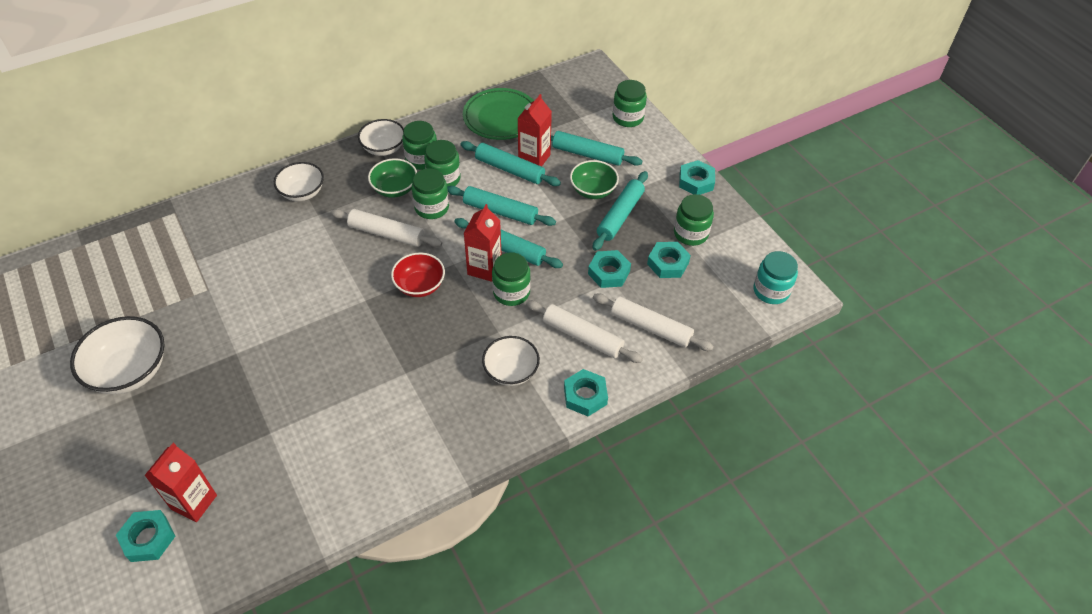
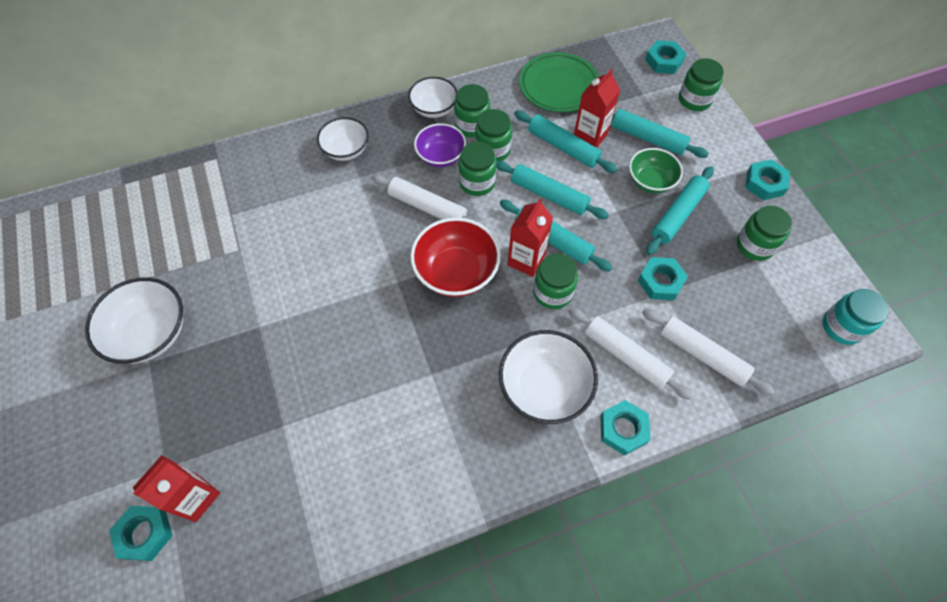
camera: 10 degrees right, 10 degrees up
green bowl [368,158,417,198] -> purple bowl [414,123,466,167]
red bowl [391,253,445,297] -> red bowl [410,217,501,297], size x1.54
white bowl [482,336,540,386] -> white bowl [499,330,598,424], size x1.54
turquoise nut [647,242,691,278] -> turquoise nut moved to [645,40,686,74]

